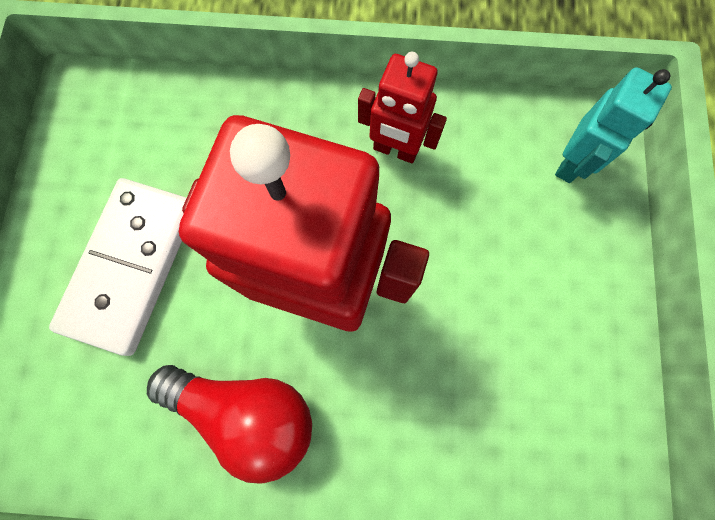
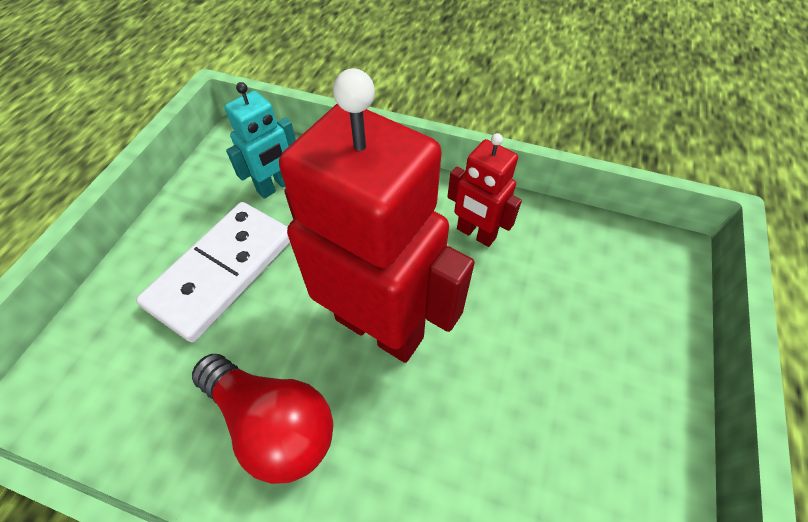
camera: 15 degrees right, 20 degrees down
turquoise robot [555,67,672,183] -> turquoise robot moved to [225,82,296,199]

